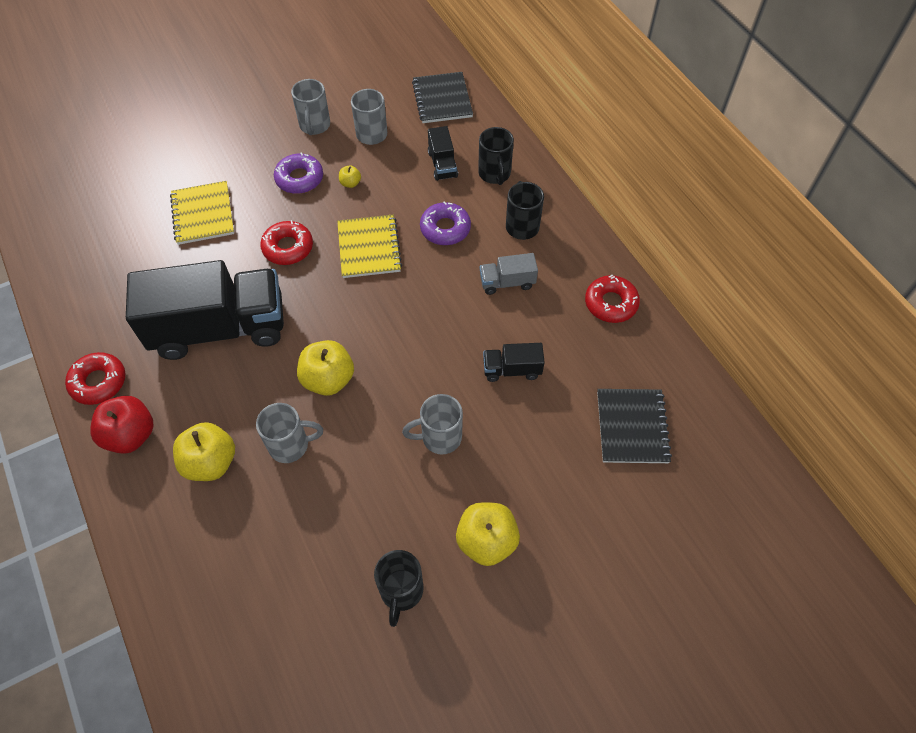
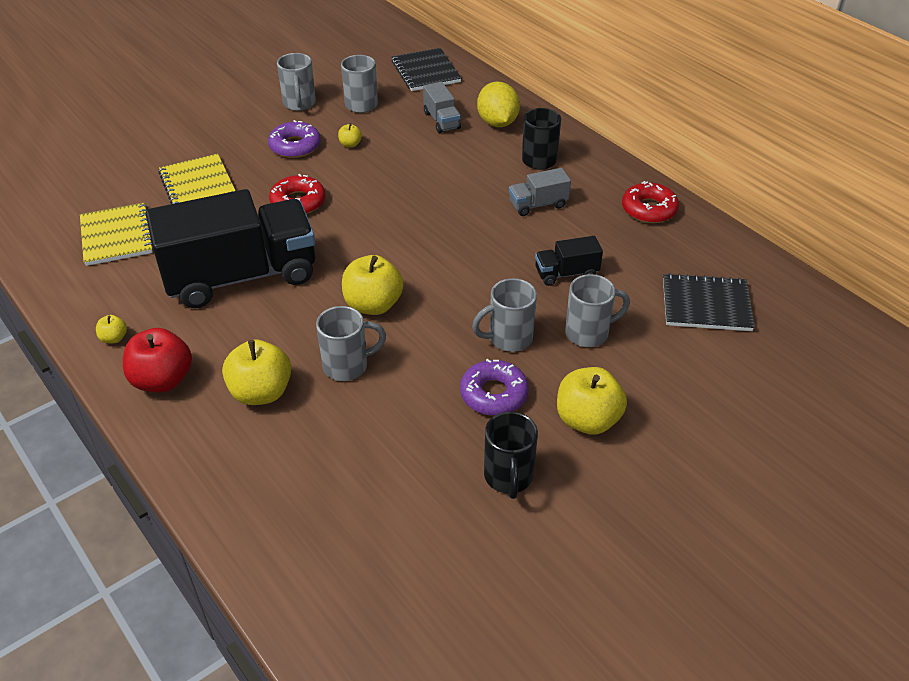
camera: 10 degrees left, 15 degrees down
red donut [65,352,125,405] -> yellow apple [96,315,127,344]
yellow notebook [337,214,402,278] -> yellow notebook moved to [80,202,153,266]
purple donut [420,201,471,245] -> purple donut moved to [460,359,529,416]
black truck [428,126,458,181] -> grey truck [423,82,461,133]
black mug [478,127,514,185] -> yellow lemon [477,82,520,127]
black notebook [597,389,672,463] -> black notebook turned 75 degrees counterclockwise [663,273,755,331]
none -> grey mug [565,274,630,347]

